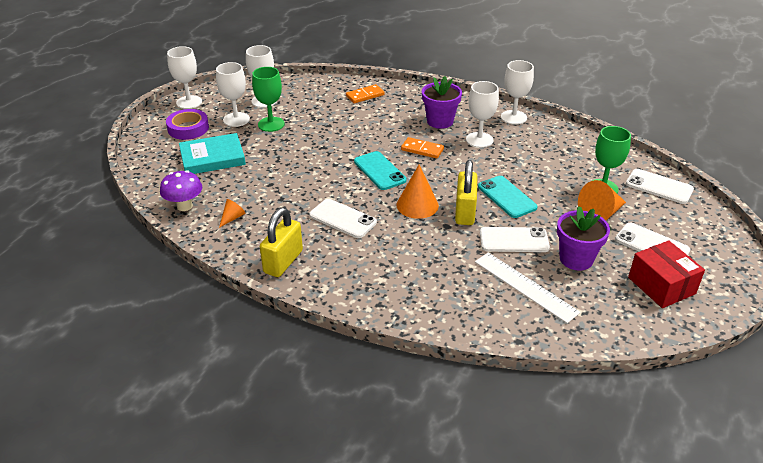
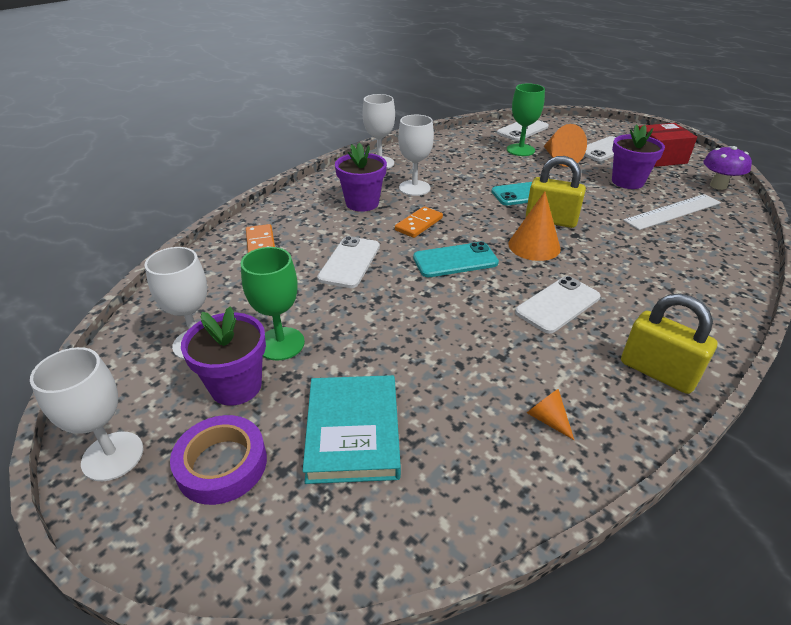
camera: 75 degrees left, 0 degrees up
purple mushroom [160,170,202,211] -> purple mushroom moved to [703,146,752,190]
white goblet [216,62,250,127] -> purple flower pot [181,306,266,406]
white phone [480,227,550,252] -> white phone moved to [317,236,380,288]

